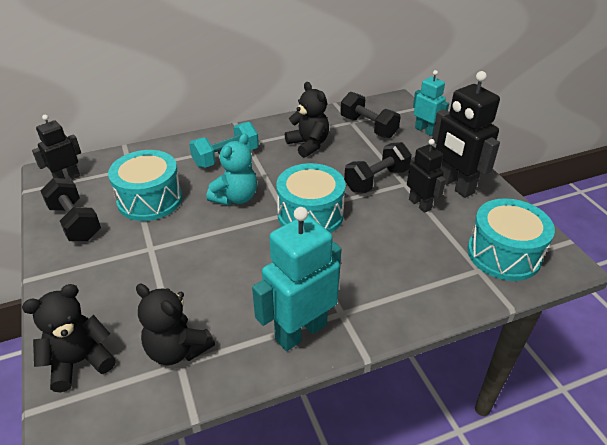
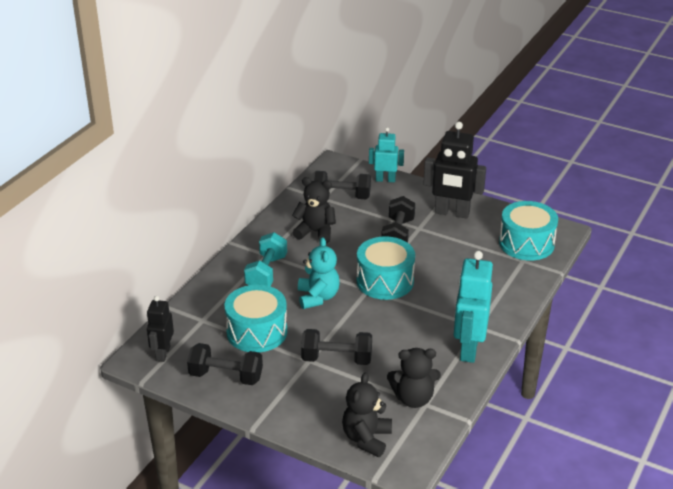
camera: 40 degrees left, 5 degrees down
black robot [407,139,446,213] -> none
none -> black dumbbell [301,329,372,365]

